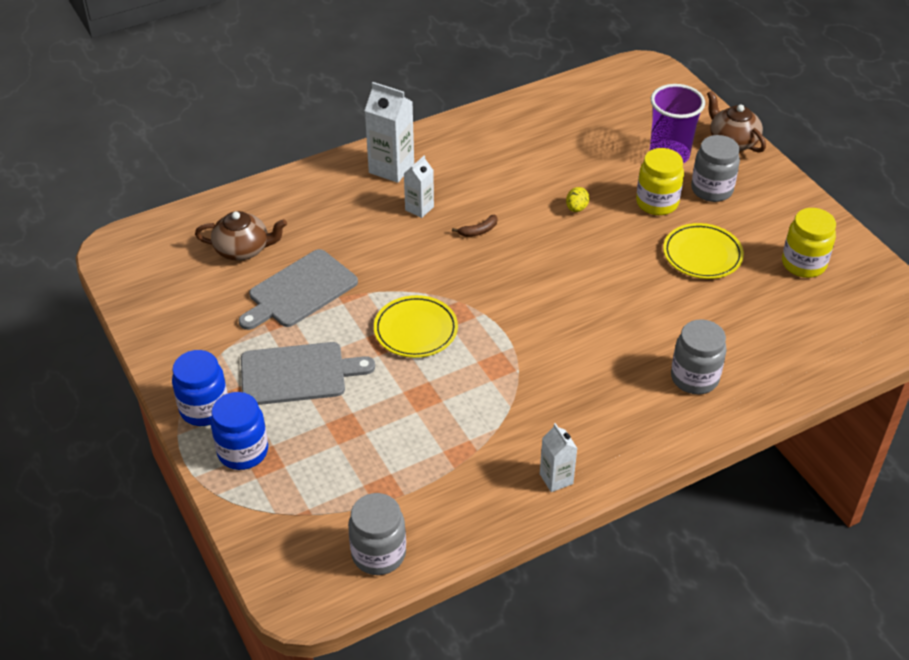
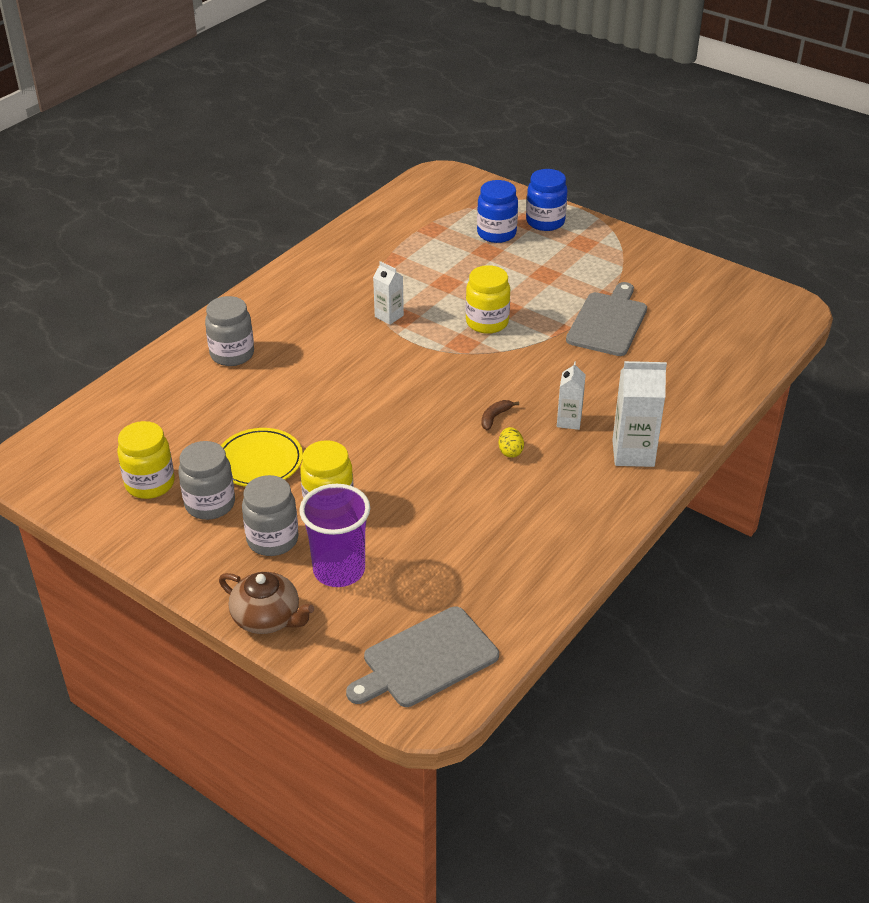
camera: 155 degrees right, 5 degrees down
blue jar [172,350,228,426] -> blue jar moved to [477,180,518,243]
brown teapot [195,211,287,261] -> none
grey cutting board [241,342,375,405] -> grey cutting board moved to [346,607,499,707]
grey jar [348,493,406,575] -> grey jar moved to [178,441,235,520]
yellow plate [374,295,458,358] -> yellow jar [466,265,510,334]
white carton [540,423,578,492] -> white carton moved to [373,261,404,325]
yellow egg [566,187,589,212] -> yellow egg moved to [498,427,524,458]

